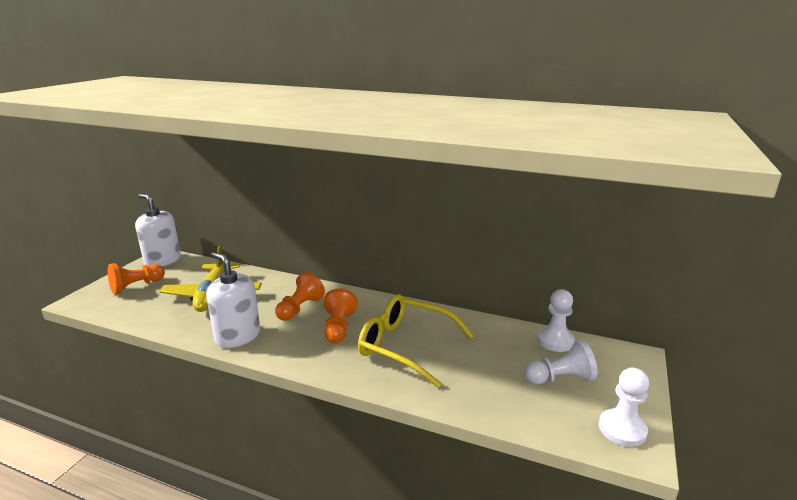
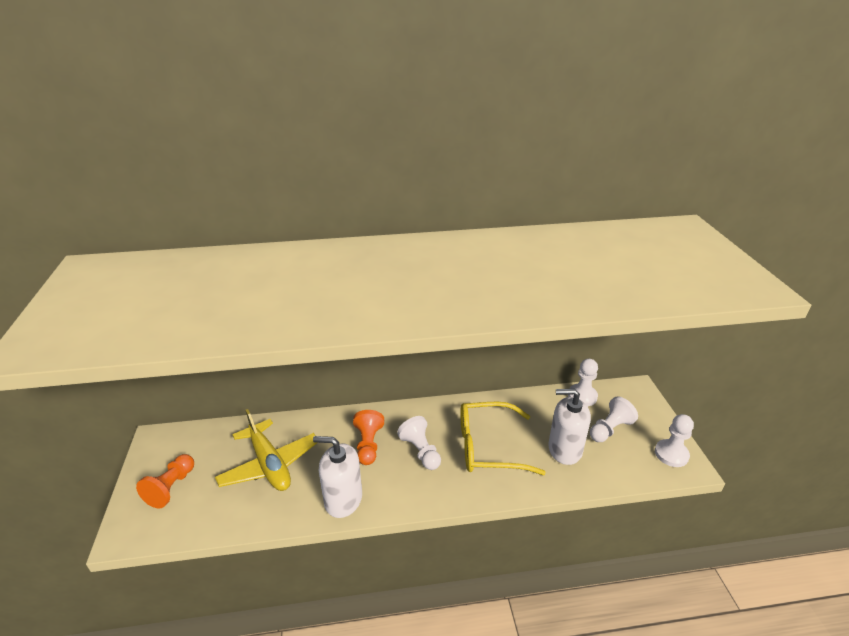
camera: 30 degrees left, 10 degrees up
white soap dispenser [135,194,181,267] -> white soap dispenser moved to [548,389,591,465]
orange pawn [323,288,357,343] -> white pawn [397,416,441,470]

